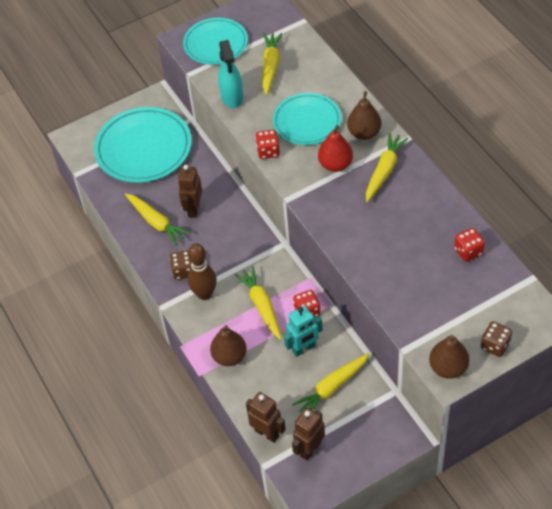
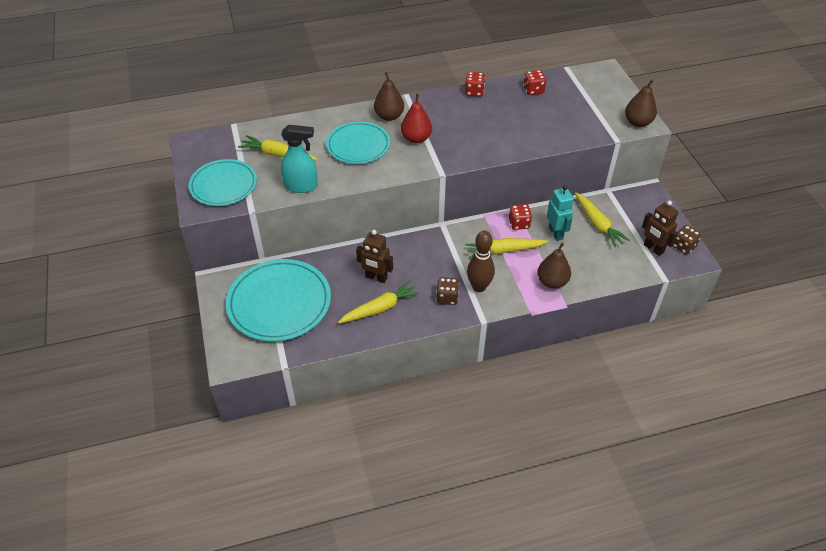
camera: 80 degrees left, 5 degrees down
brown robot [246,392,286,443] -> none
red dice [255,130,280,159] -> red dice moved to [465,72,485,97]
yellow carrot [366,132,409,202] -> none
brown dice [481,321,512,357] -> brown dice moved to [673,225,701,254]

